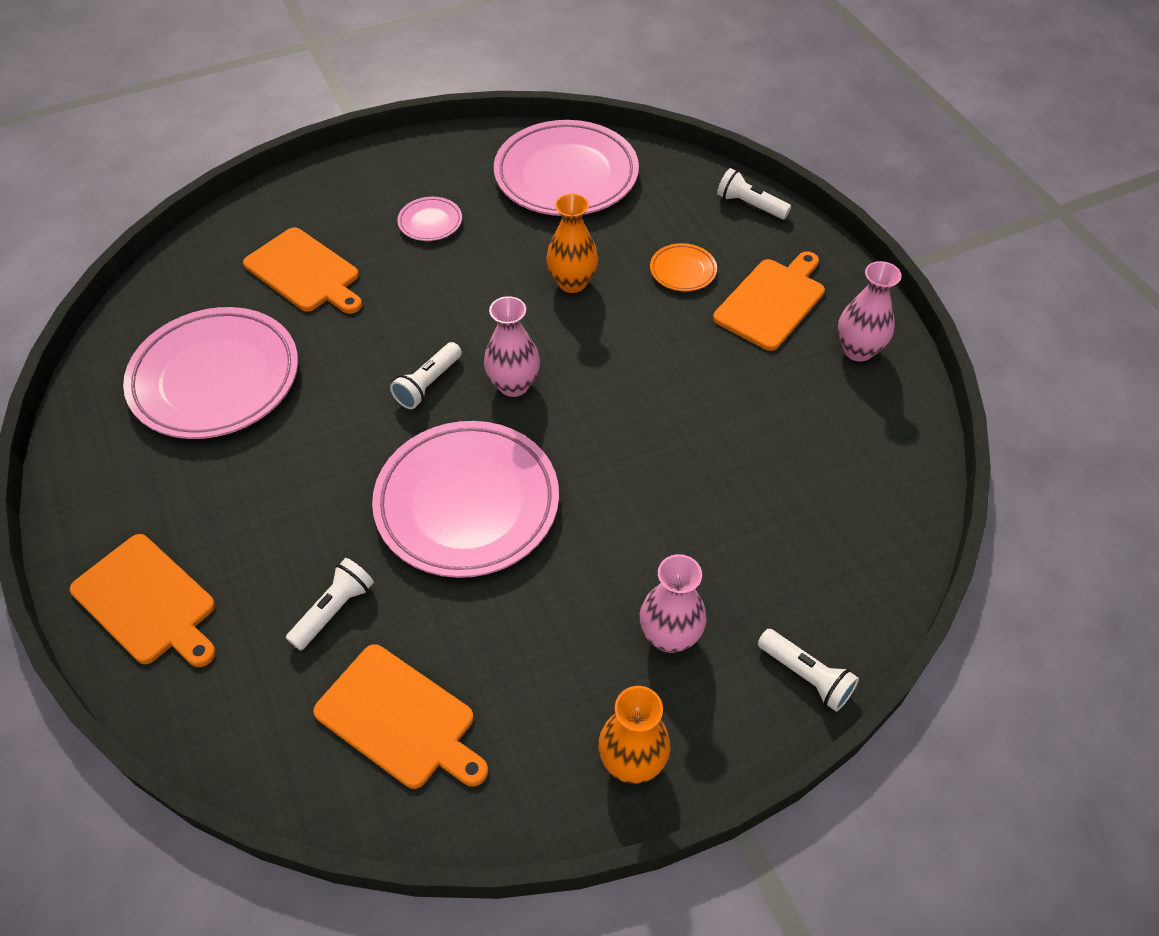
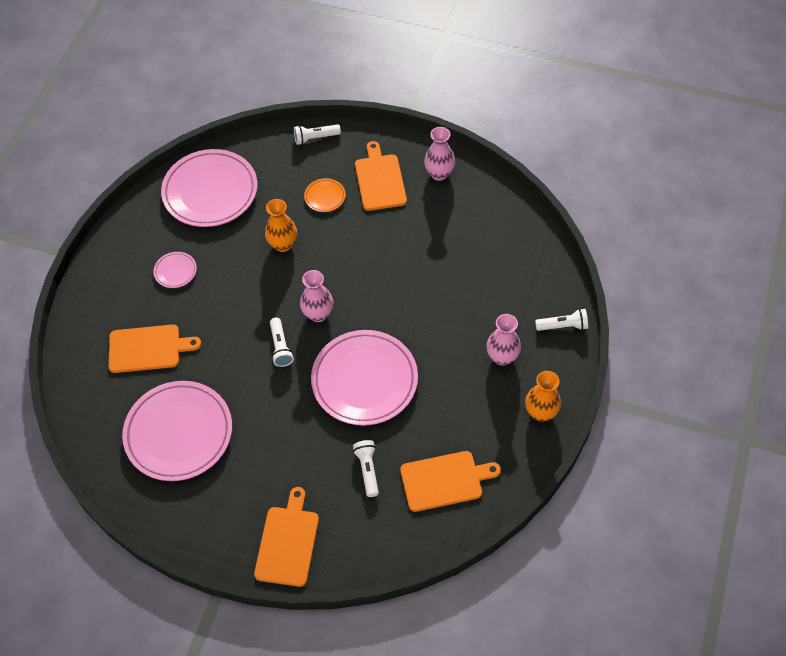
camera: 45 degrees left, 5 degrees up
orange cutting board [70,534,216,667] -> orange cutting board turned 75 degrees counterclockwise [254,487,319,587]

